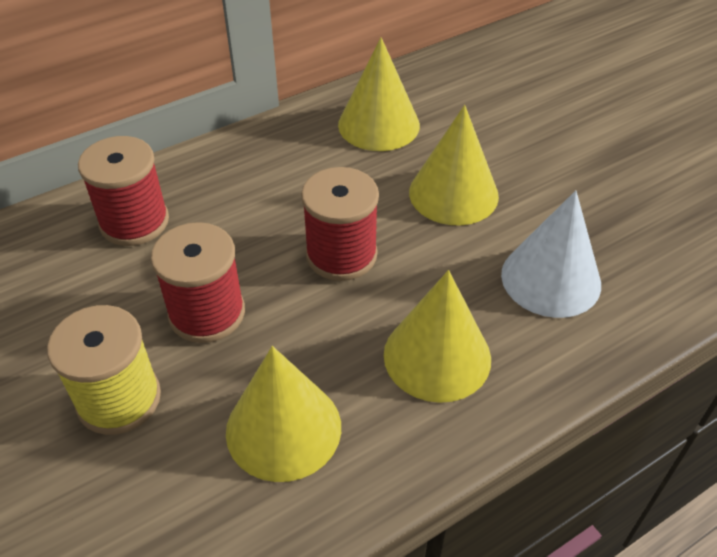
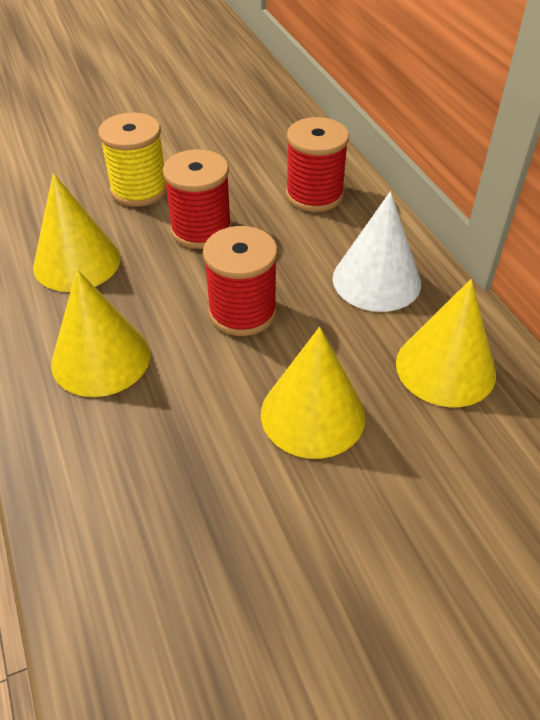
camera: 100 degrees right, 0 degrees up
white cone [501,190,601,318] -> white cone moved to [333,191,421,312]

